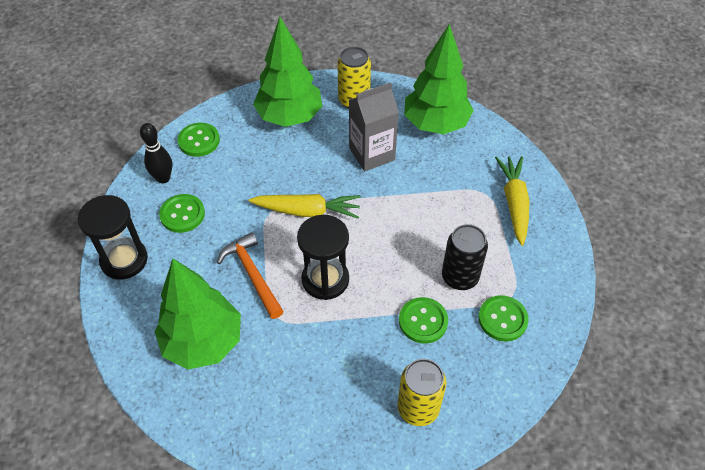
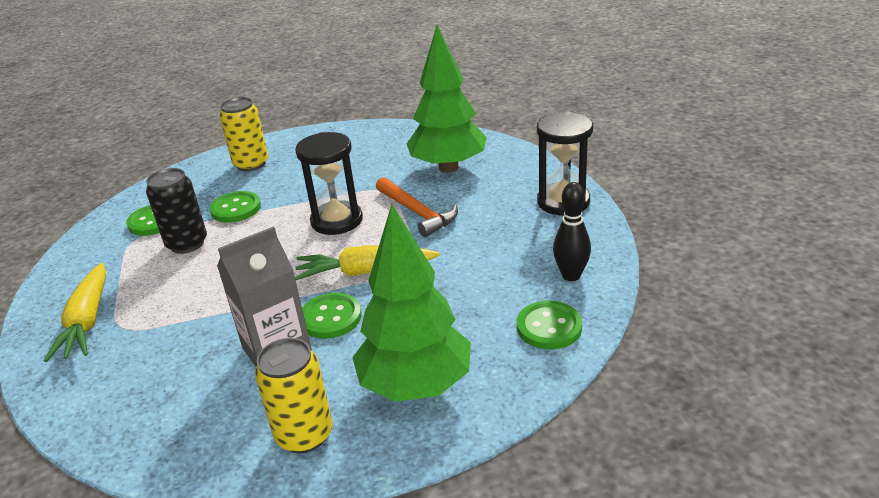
camera: 175 degrees right, 20 degrees down
green button [159,194,205,233] -> green button moved to [302,293,362,339]
green tree [404,24,474,134] -> none

